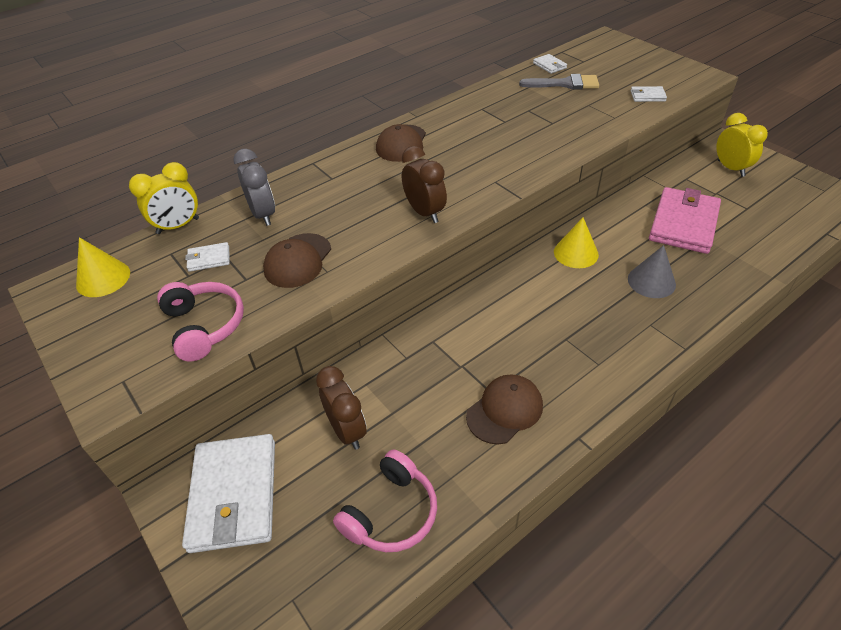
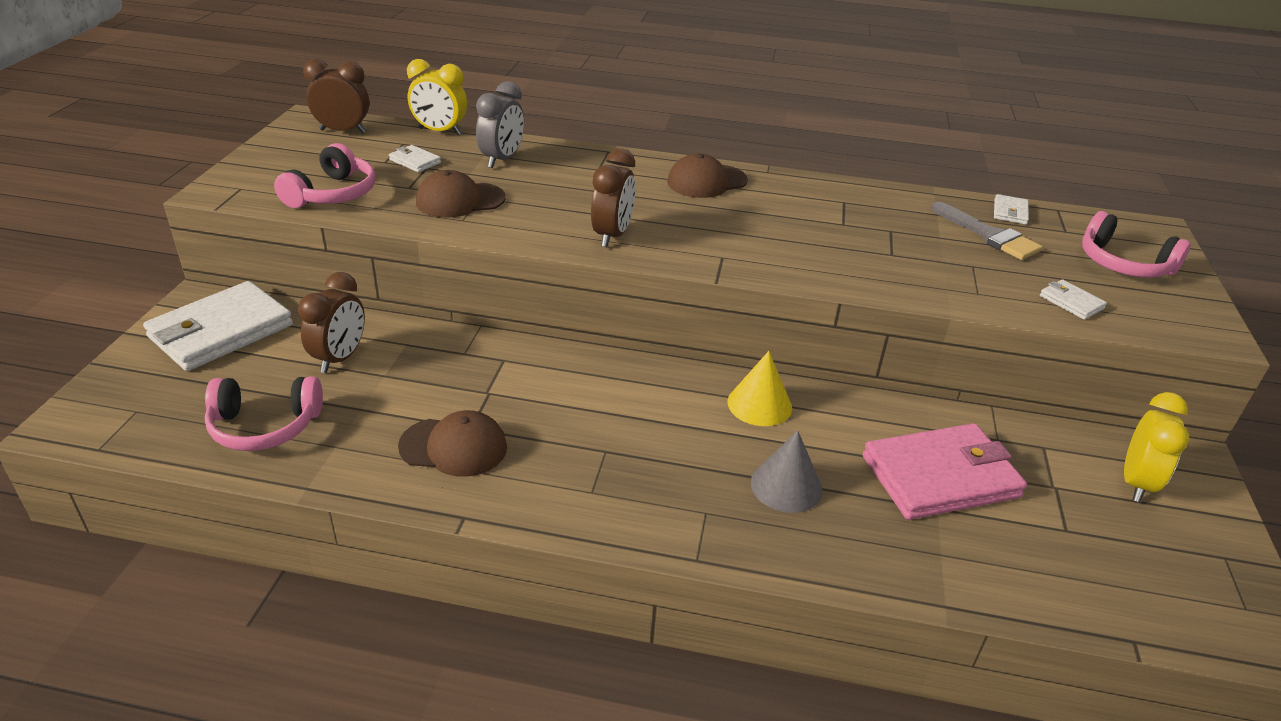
camera: 45 degrees right, 10 degrees down
yellow cone [76,237,130,297] -> brown clock [303,59,369,133]
none -> pink headphones [1082,211,1191,278]

